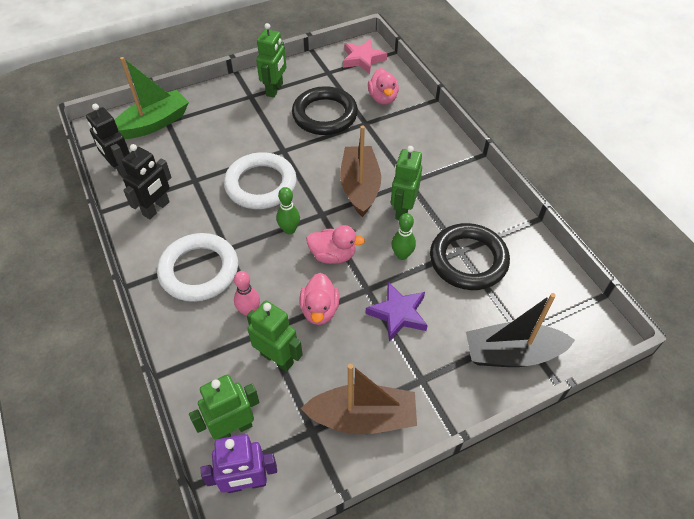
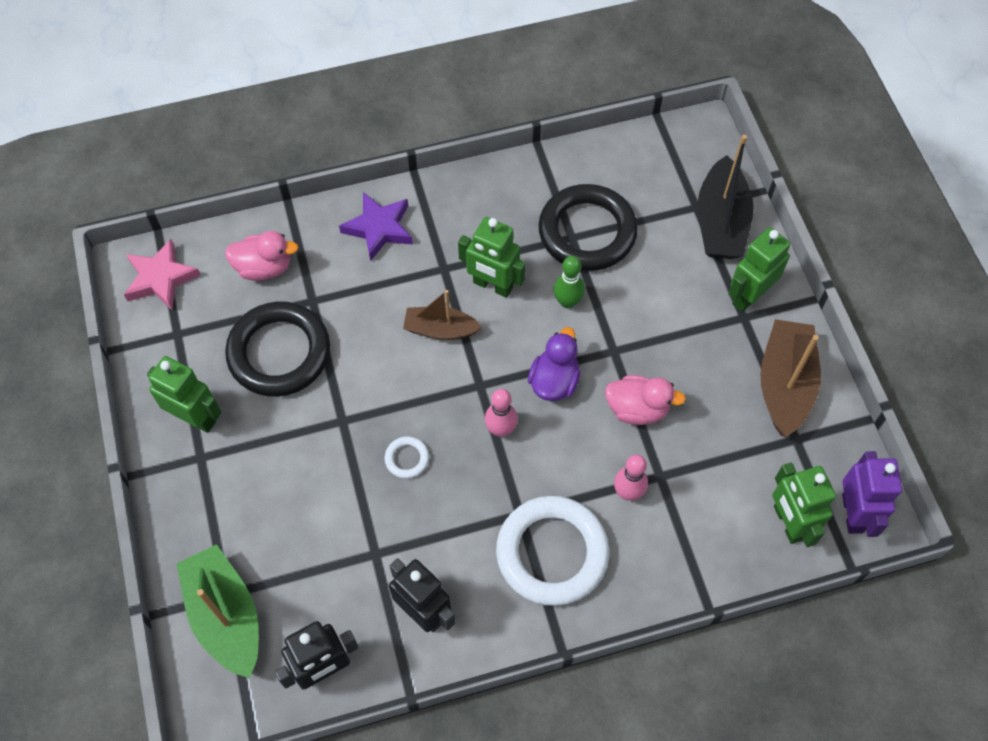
camera: 80 degrees left, 10 degrees up
white ring [224,152,297,209] -> white ring [385,436,429,479], size x0.41
green robot [247,301,303,372] -> green robot moved to [729,227,790,312]
green bowling pin [277,187,300,235] -> pink bowling pin [485,389,518,437]
pink duck [306,225,365,264] -> purple duck [528,327,580,401]
brown boat [340,125,381,217] -> brown boat [403,290,482,340], size x0.62
purple star [365,282,428,341] -> purple star moved to [339,192,413,262]

